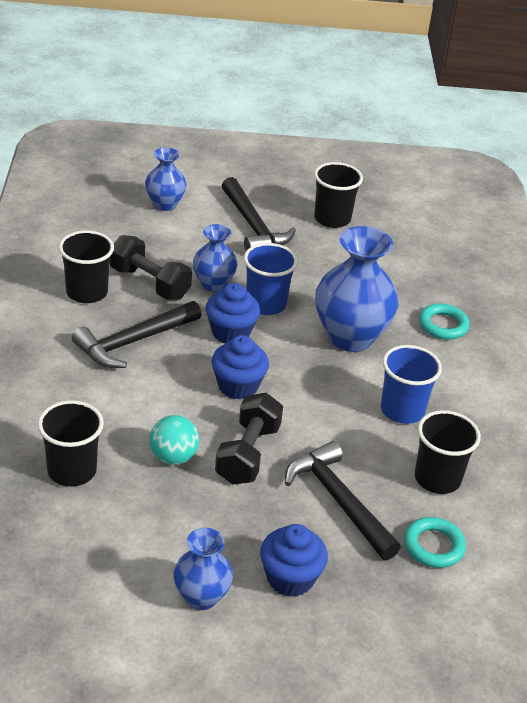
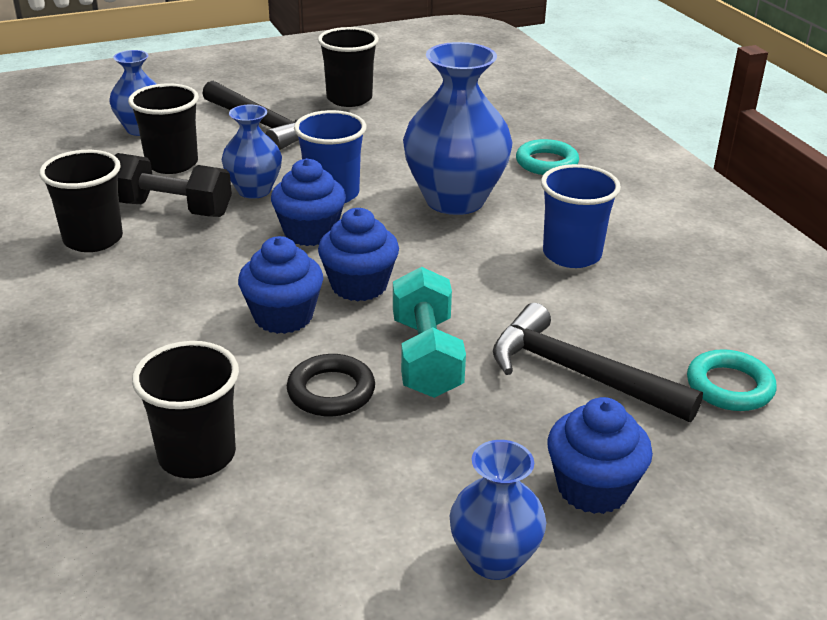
camera: 20 degrees left, 5 degrees down
black hammer [72,301,201,368] -> none
turquoise ball [150,415,199,465] -> black ring [287,354,375,417]
black dumbbell [215,393,283,485] -> turquoise dumbbell [393,267,466,398]
black cup [415,410,481,494] -> black cup moved to [128,83,199,174]
none -> blue cupcake [238,236,323,334]

